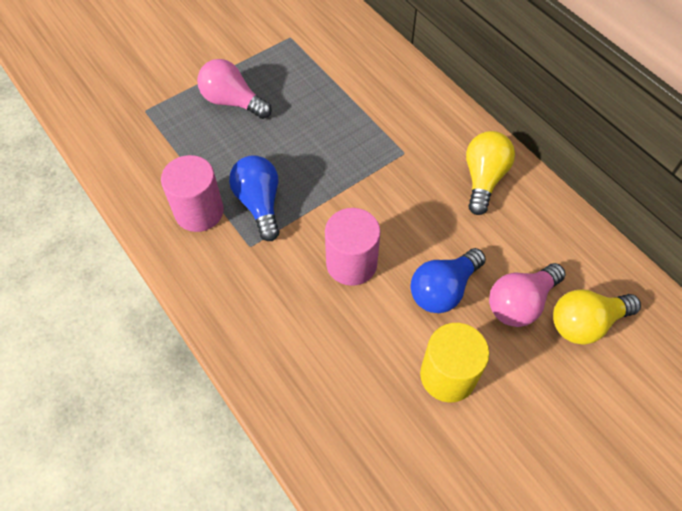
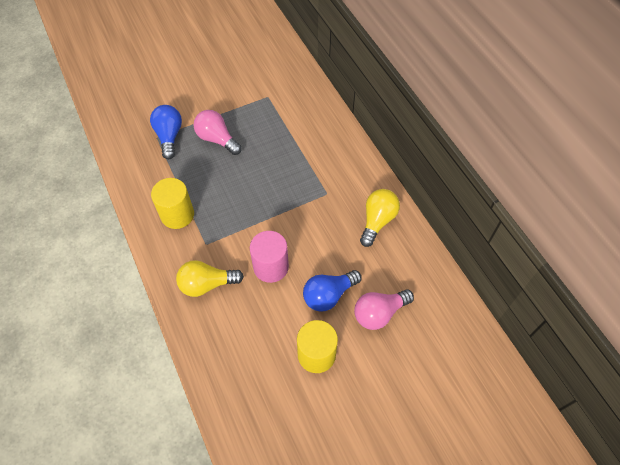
camera: 10 degrees right, 0 degrees up
pink cylinder [161,155,224,232] -> yellow cylinder [151,178,194,229]
blue light bulb [229,155,279,241] -> blue light bulb moved to [150,105,182,159]
yellow light bulb [553,289,641,345] -> yellow light bulb moved to [176,260,244,297]

